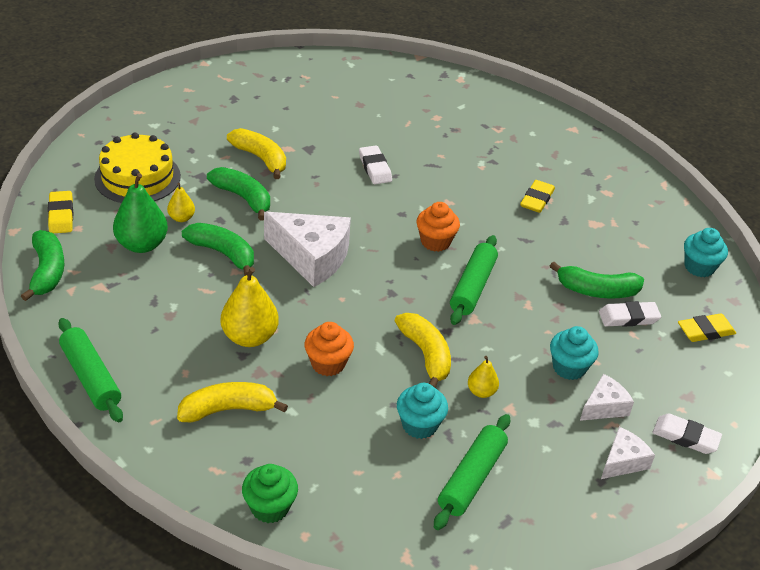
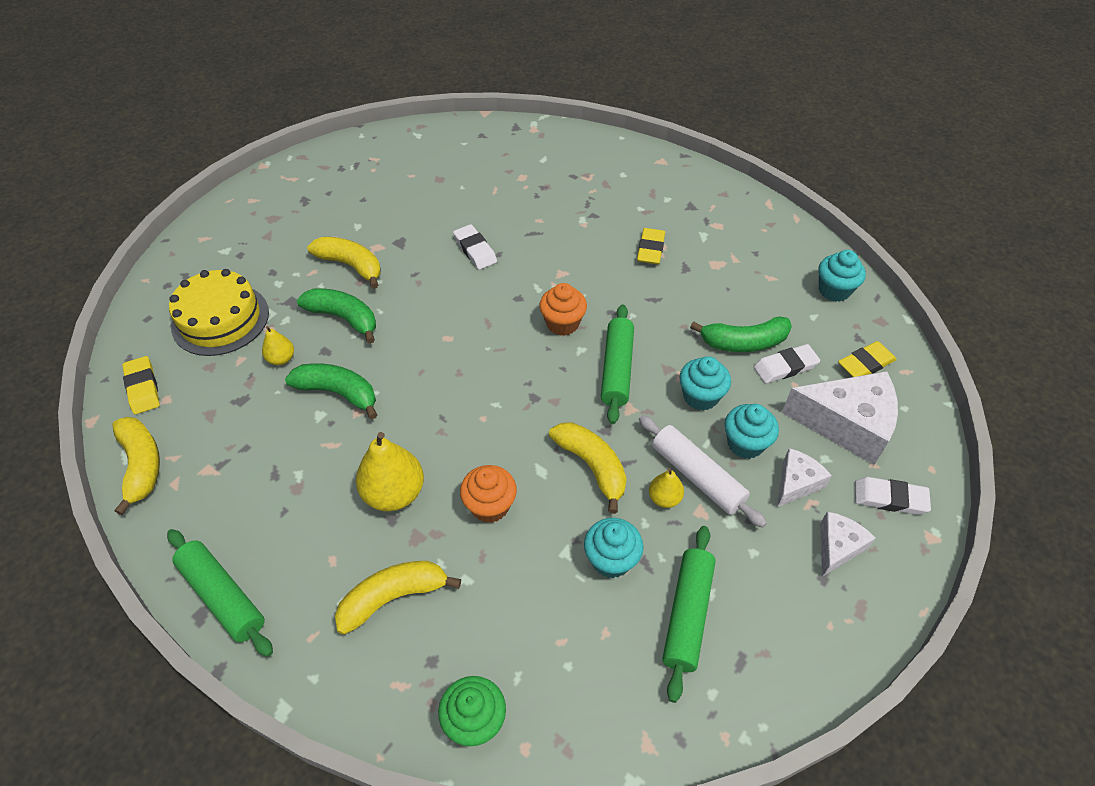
camera: 10 degrees left, 10 degrees up
green banana [21,230,64,301] -> yellow banana [112,417,160,515]
green pear [113,173,168,253] -> none
white cheese [264,212,351,287] -> white cheese moved to [782,371,898,465]
none -> white rolling pin [639,415,767,528]
none -> turquoise cupcake [680,356,731,411]

